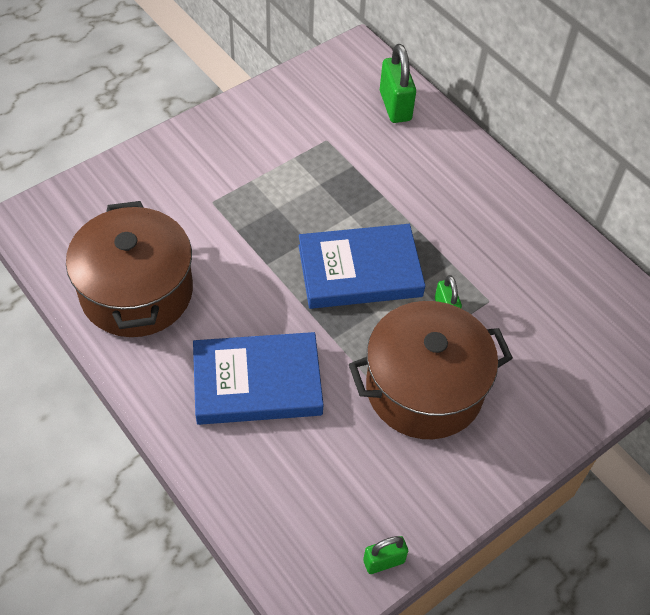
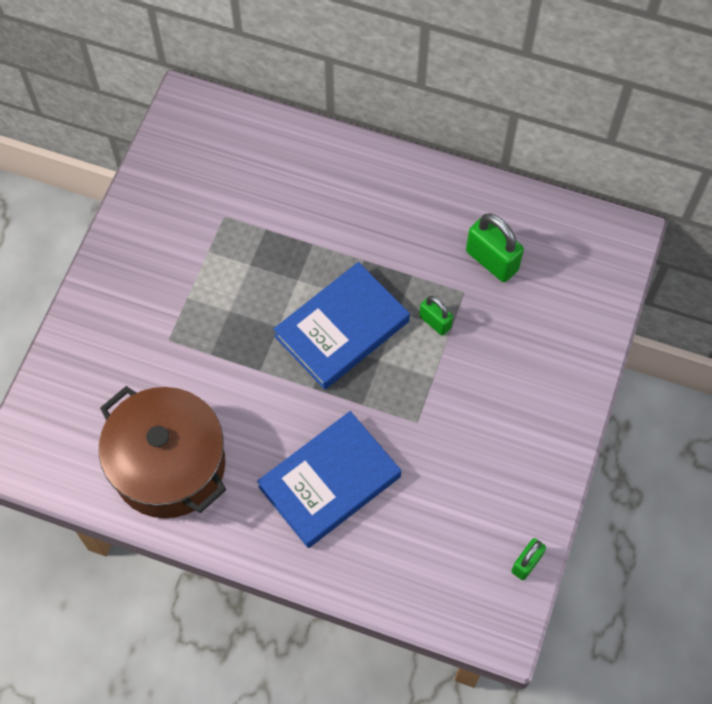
camera: 30 degrees left, 10 degrees up
brown pot [349,301,513,439] -> none
green padlock [380,44,416,123] -> green padlock moved to [466,213,524,282]

